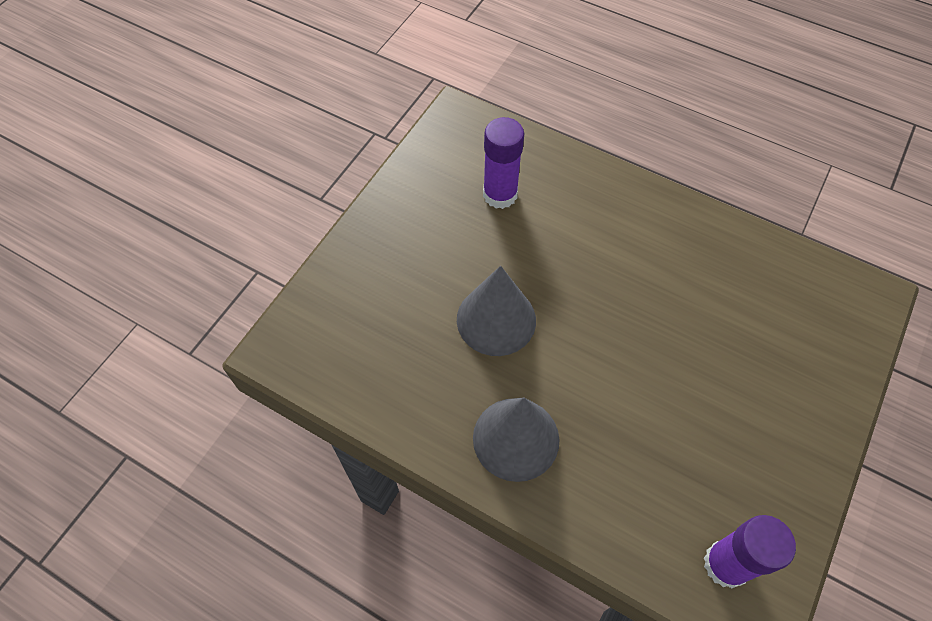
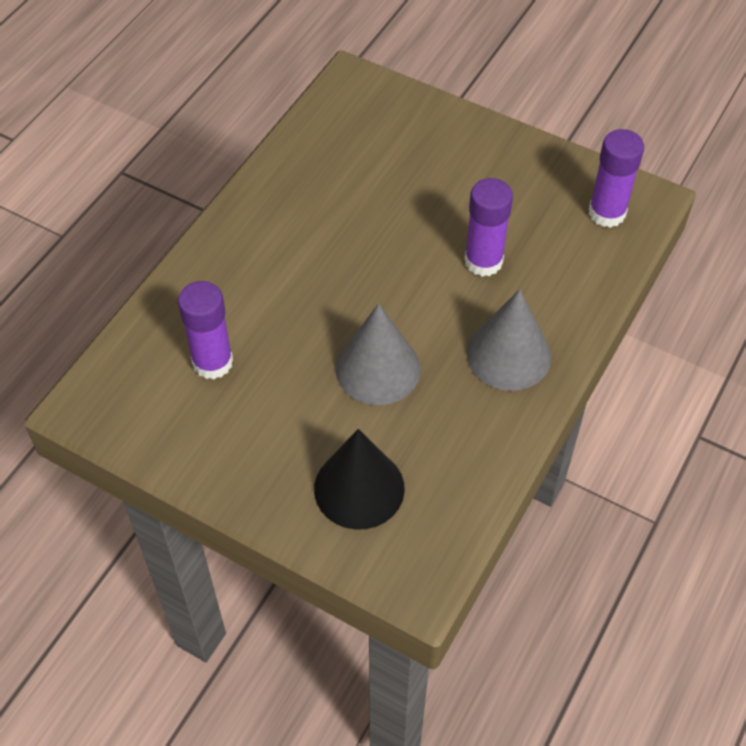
camera: 90 degrees left, 5 degrees down
none -> black cone [314,429,405,530]
none -> purple glue stick [464,178,513,277]

